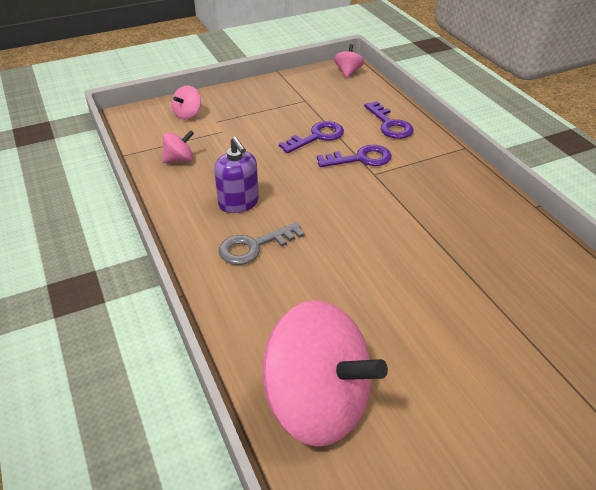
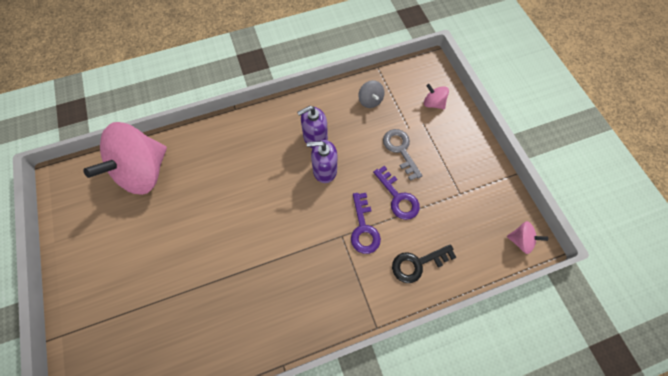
camera: 95 degrees right, 25 degrees up
pink spinning top [163,130,194,163] -> grey spinning top [358,80,384,108]
grey key [219,222,305,265] -> grey key moved to [383,129,423,181]
purple key [364,101,414,139] -> black key [392,244,457,283]
none -> purple soap dispenser [307,140,337,183]

